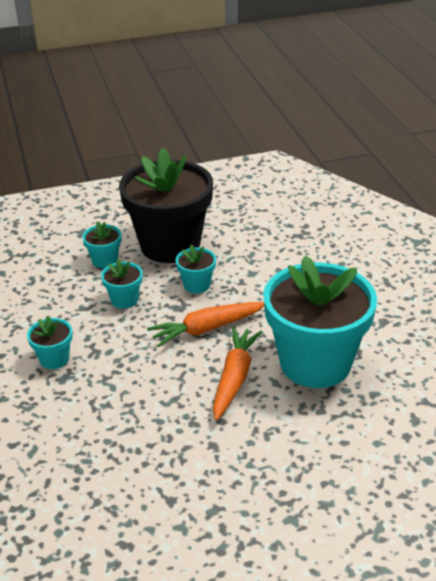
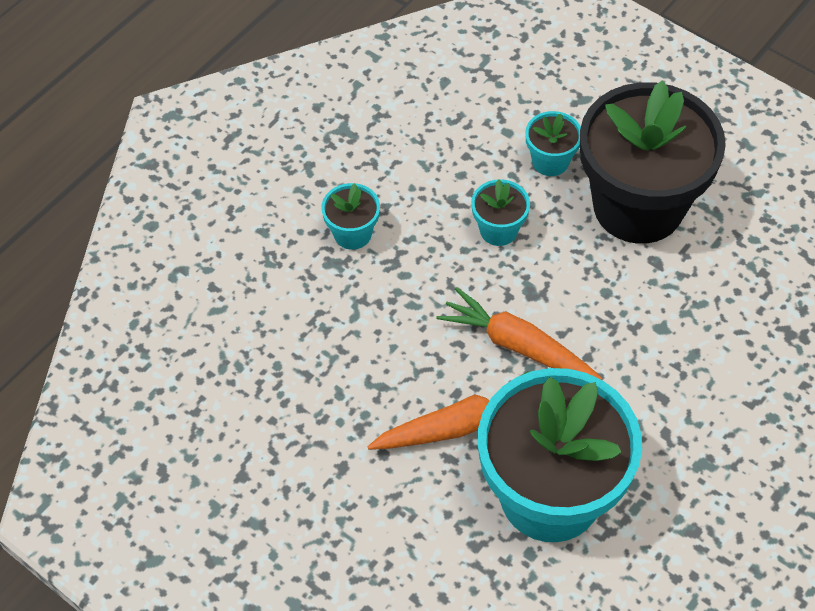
camera: 55 degrees right, 20 degrees up
turquoise flower pot [176,245,216,293] -> none

